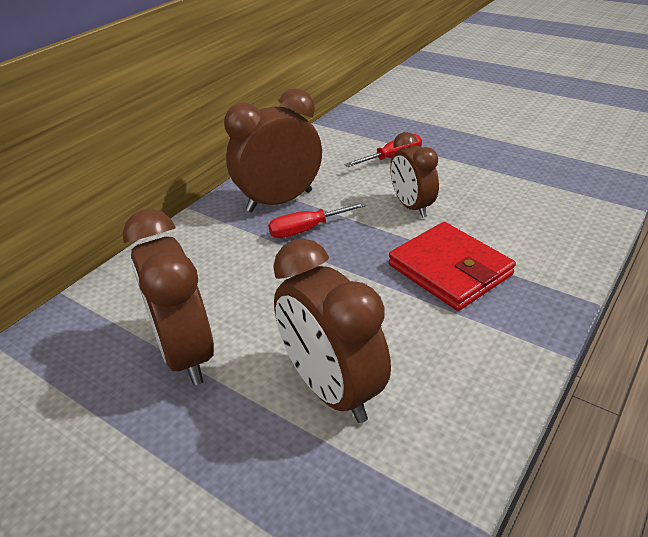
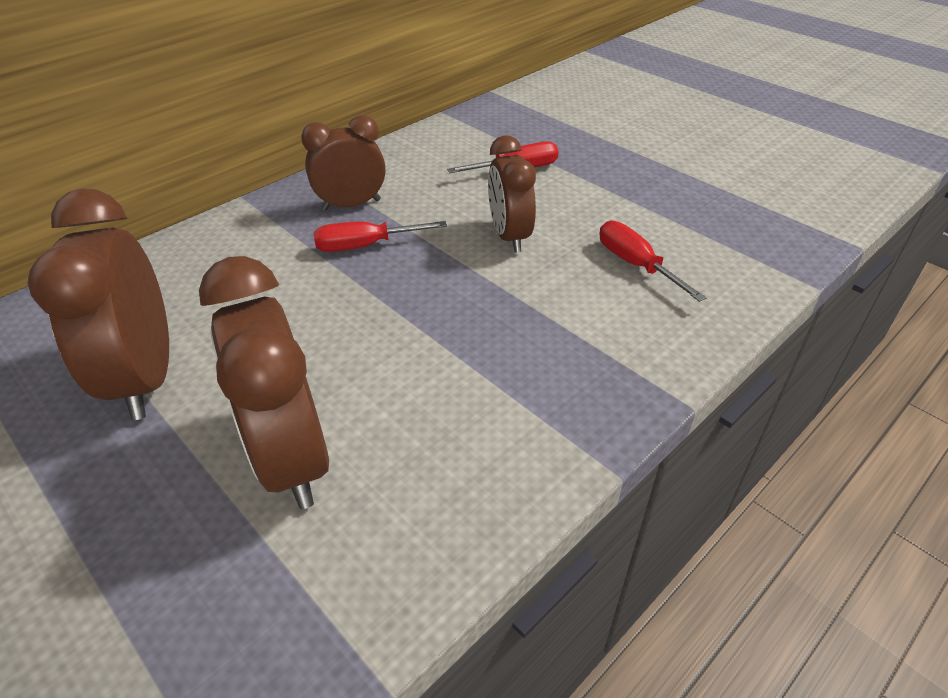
camera: 10 degrees right, 5 degrees up
brown clock [224,88,322,212] -> brown clock [301,115,386,211], size x0.65
red wallet [388,222,516,311] -> none
none -> red screwdriver [599,221,707,302]

